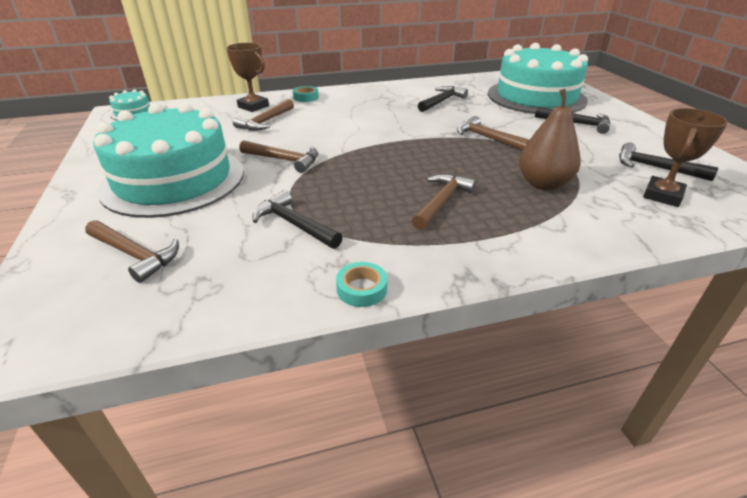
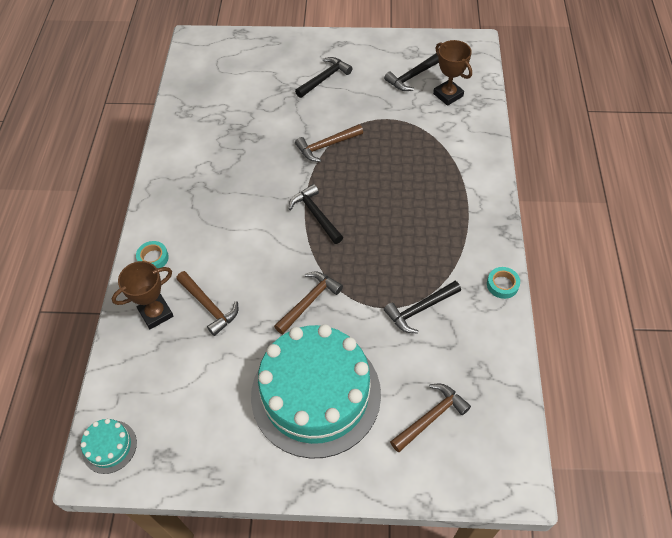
camera: 70 degrees left, 20 degrees up
brown hammer [412,174,477,230] -> none
black hammer [418,86,468,112] -> black hammer moved to [289,184,343,244]
turquoise cake [488,43,588,114] -> none
brown pear [519,89,581,190] -> none

